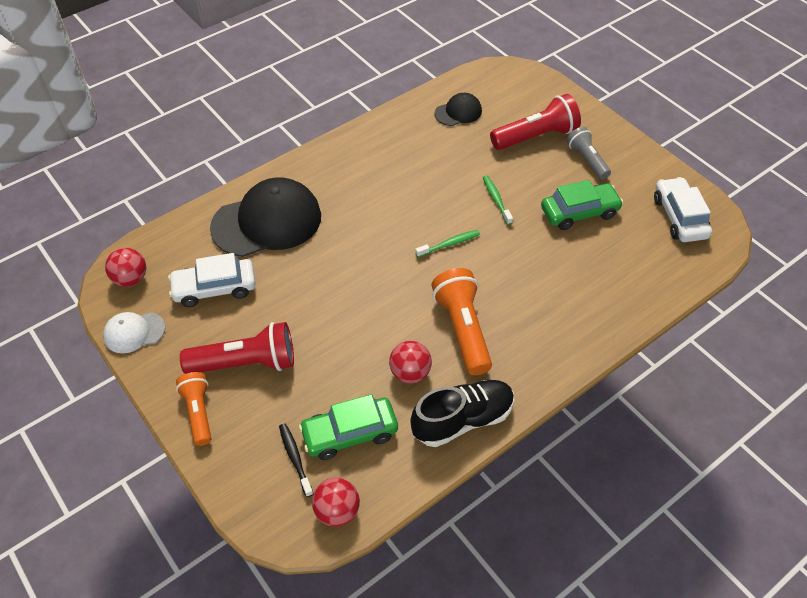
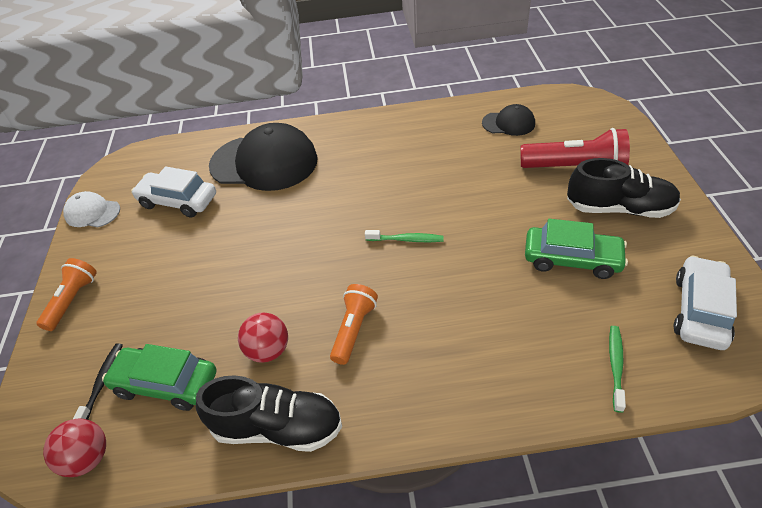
camera: 35 degrees right, 5 degrees down
red ball [105,248,146,287] -> none
red flashlight [180,322,294,374] -> none
orange flashlight [431,268,492,375] -> orange flashlight [330,284,378,365], size x0.63
green toothbrush [483,176,513,225] -> green toothbrush moved to [609,326,626,413]
grey flashlight [567,127,611,179] -> black shoe [567,158,681,218]

